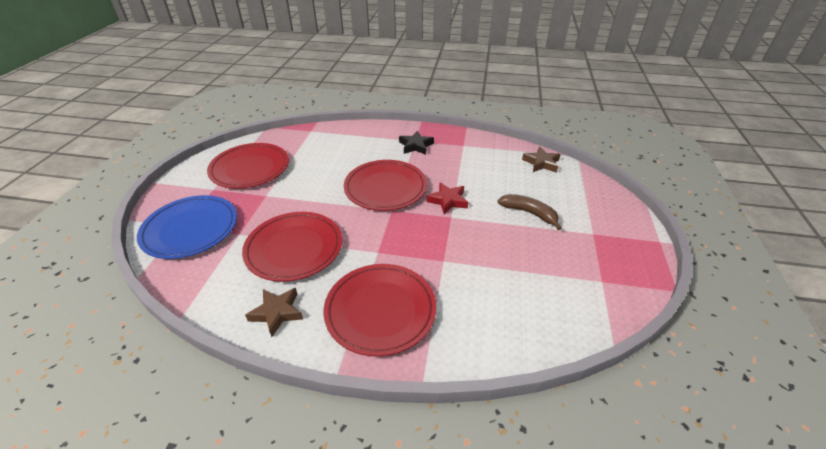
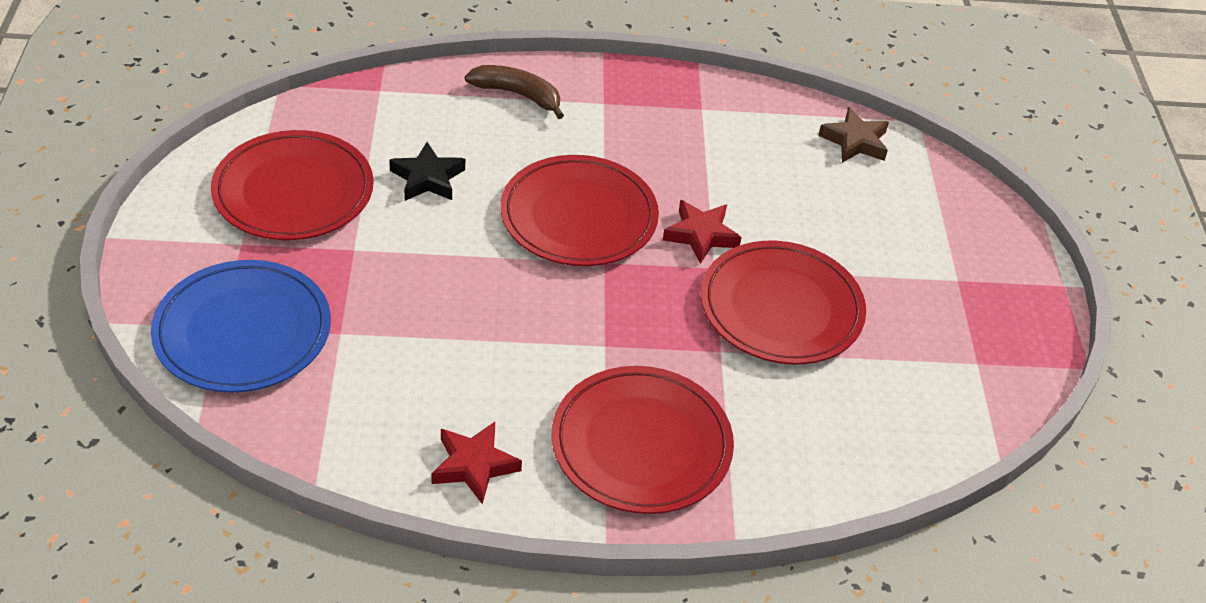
camera: 15 degrees left, 5 degrees up
red plate [242,212,342,282] -> red plate moved to [701,241,866,364]
brown star [245,288,303,337] -> red star [431,422,522,505]
black star [399,131,434,155] -> black star moved to [389,142,465,201]
brown banana [497,194,561,230] -> brown banana moved to [465,65,564,119]

